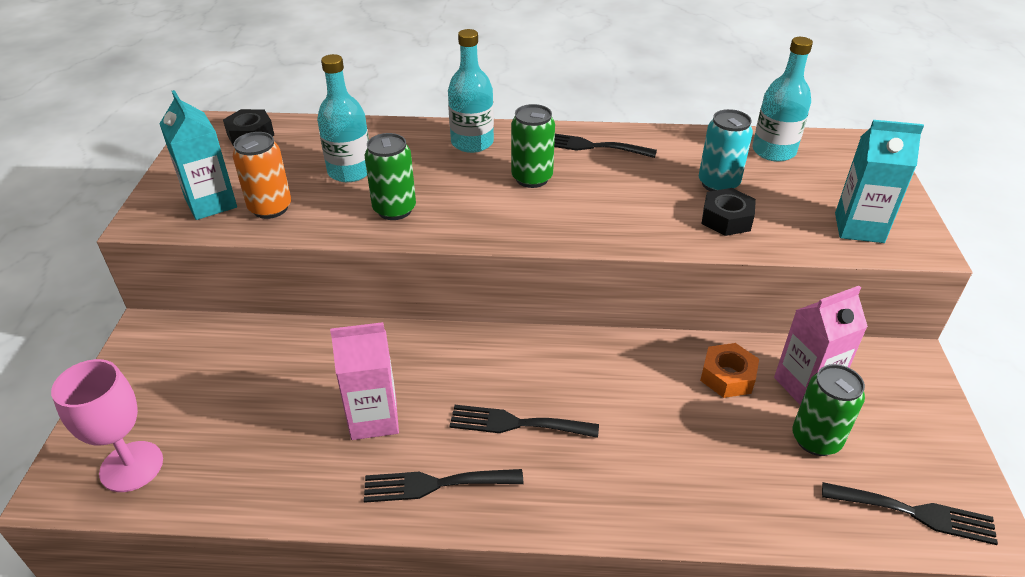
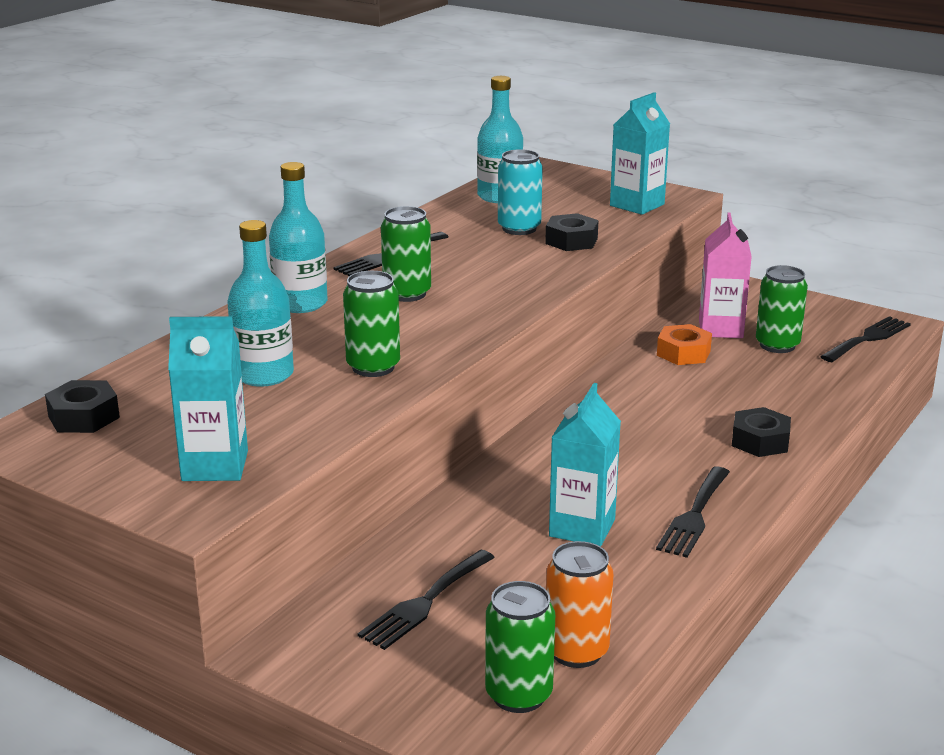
camera: 60 degrees left, 15 degrees down
pink goblet [51,359,163,492] -> green can [485,581,555,713]
orange can [233,132,291,219] -> orange can moved to [546,541,613,668]
pink carton [330,322,399,440] -> turquoise carton [549,383,621,547]
black fork [449,405,599,438] -> black fork moved to [357,550,495,650]
none -> black nut [732,407,791,457]

